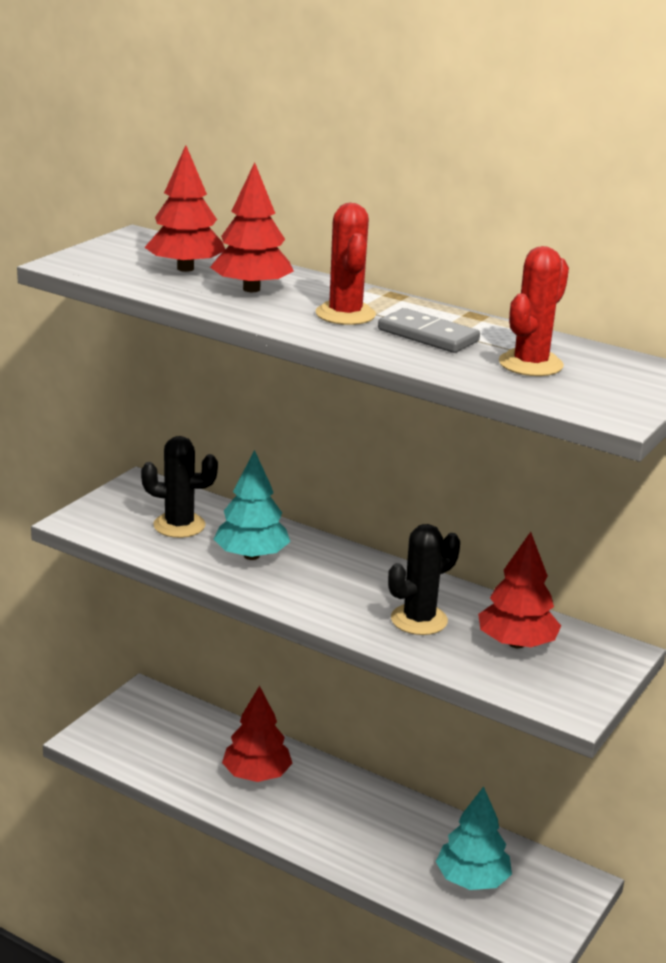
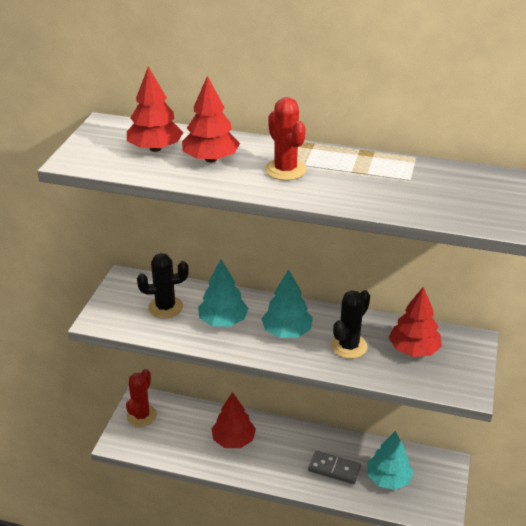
camera: 15 degrees left, 10 degrees up
grey domino [378,308,480,353] -> grey domino moved to [308,451,361,484]
red cactus [499,246,569,376] -> red cactus moved to [126,369,157,427]
none -> turquoise tree [262,269,313,338]

